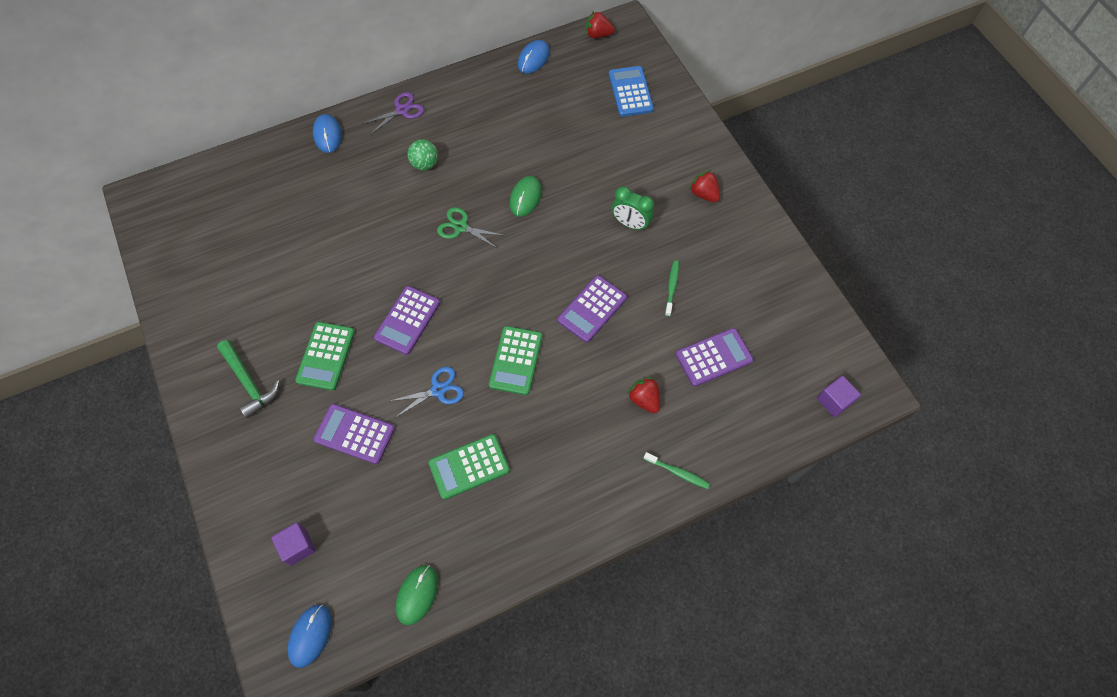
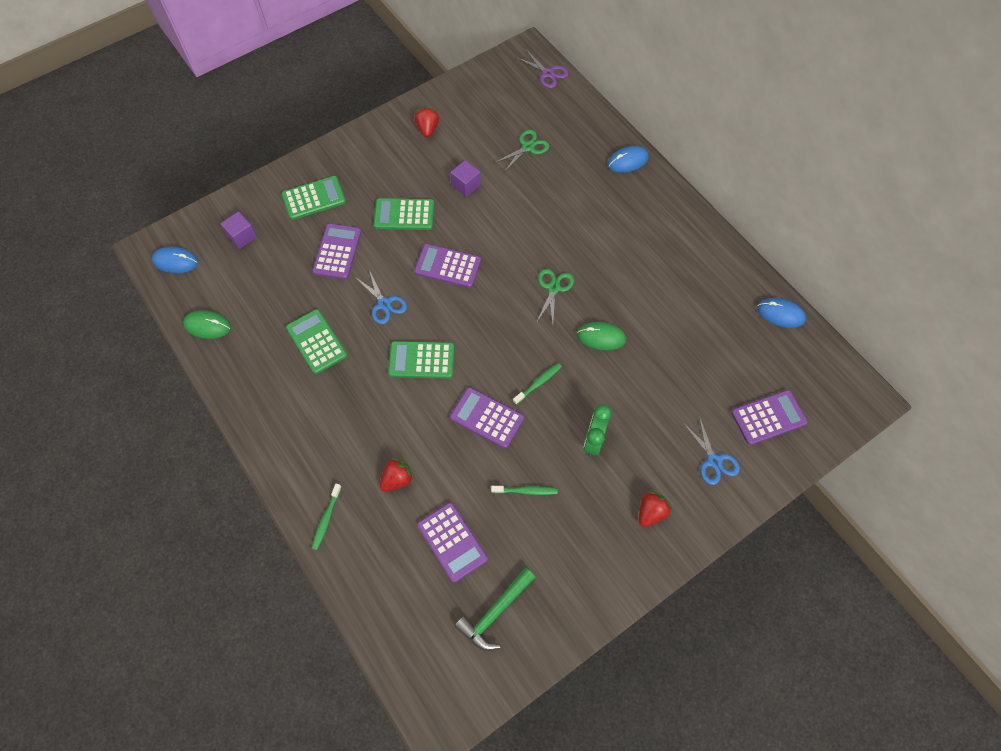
camera: 80 degrees right, 0 degrees up
green hammer [217,340,280,419] -> green hammer moved to [454,568,536,651]
purple scissors [361,92,424,135] -> purple scissors moved to [516,49,568,88]
green ball [407,139,438,170] -> none
red strawberry [586,11,615,38] -> red strawberry moved to [415,107,439,137]
blue calculator [609,66,654,117] -> purple calculator [731,390,807,445]
purple cube [817,376,861,418] -> purple cube moved to [450,160,481,197]
none -> green calculator [282,176,346,220]
none -> green scissors [494,130,549,172]
none -> green toothbrush [513,363,562,405]
none -> blue scissors [683,416,740,485]

